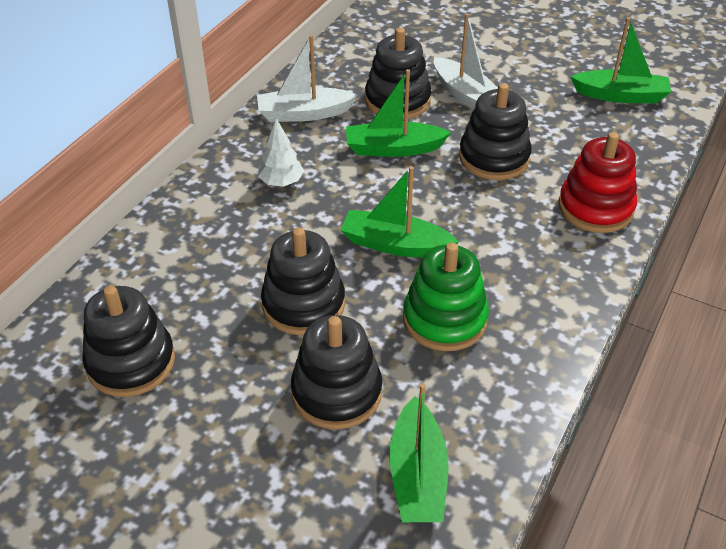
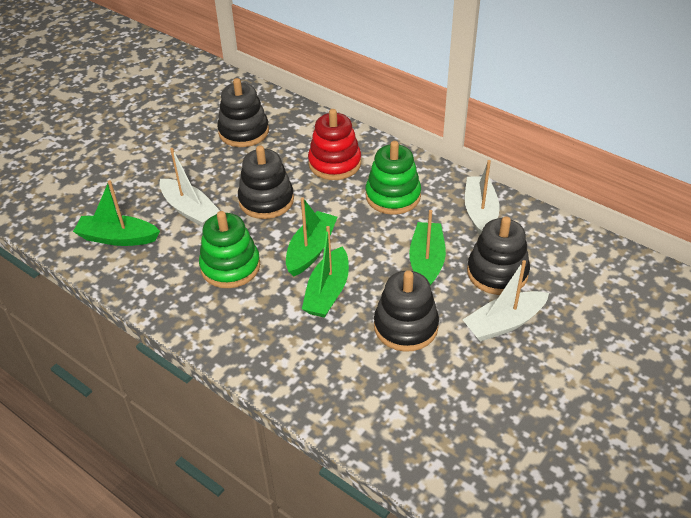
camera: 100 degrees right, 0 degrees up
white tree [258,118,304,186] -> green stacking toy [366,141,421,215]
black stacking toy [291,315,382,430] -> white boat [159,148,220,227]
red stacking toy [559,132,637,233] -> red stacking toy moved to [308,109,361,180]
green boat [570,17,671,103] -> green boat moved to [302,226,349,318]

